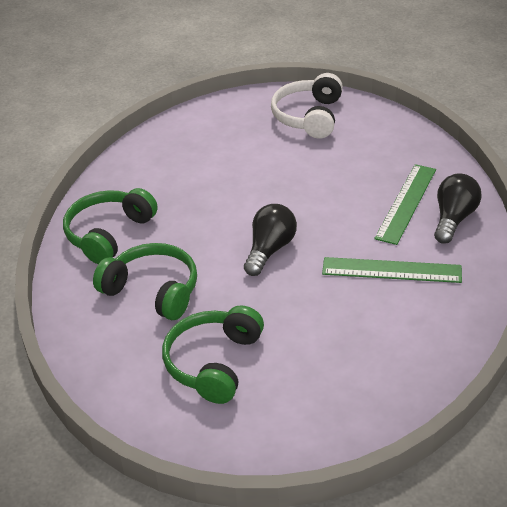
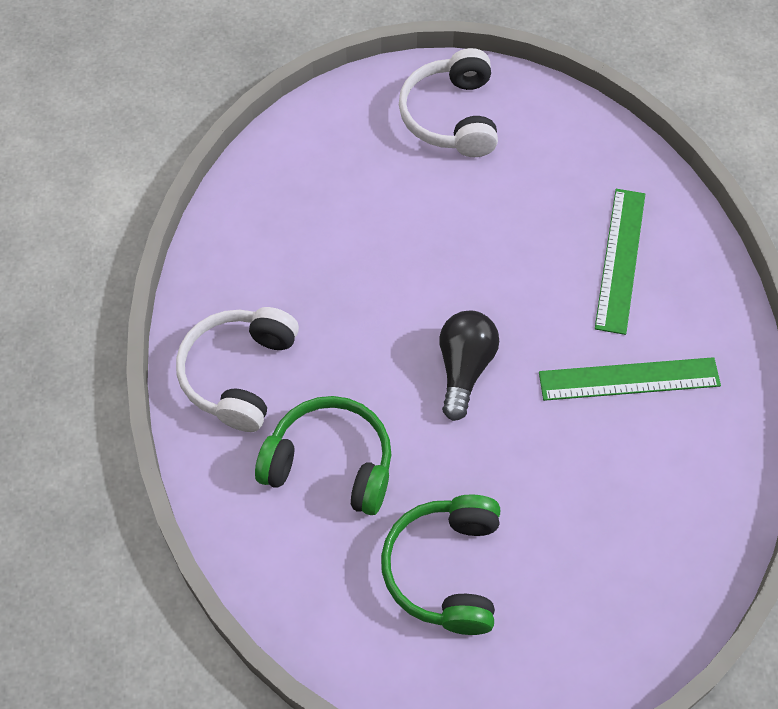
camera: 15 degrees left, 20 degrees up
green headphones [63,188,158,264] -> white headphones [176,307,299,432]
black light bulb [434,173,482,244] -> none

